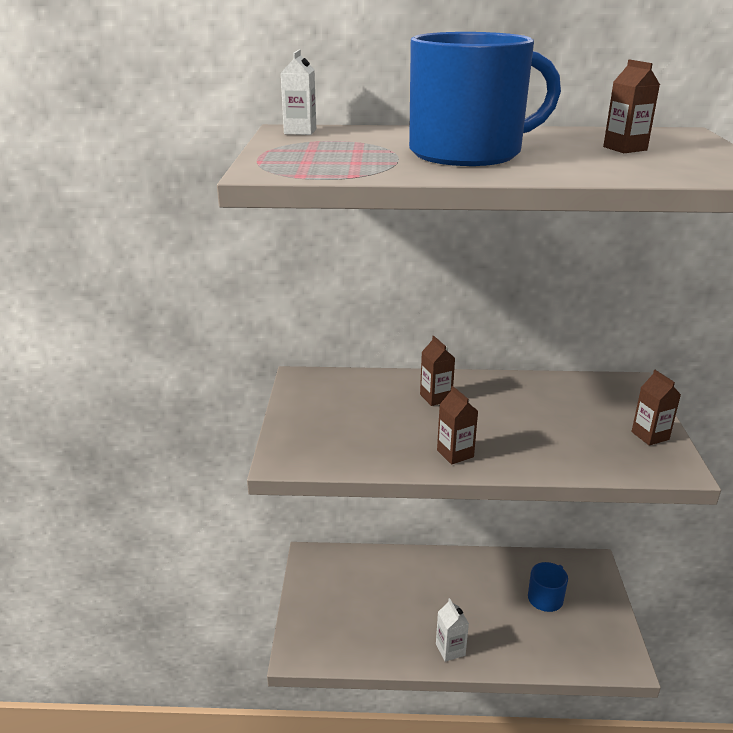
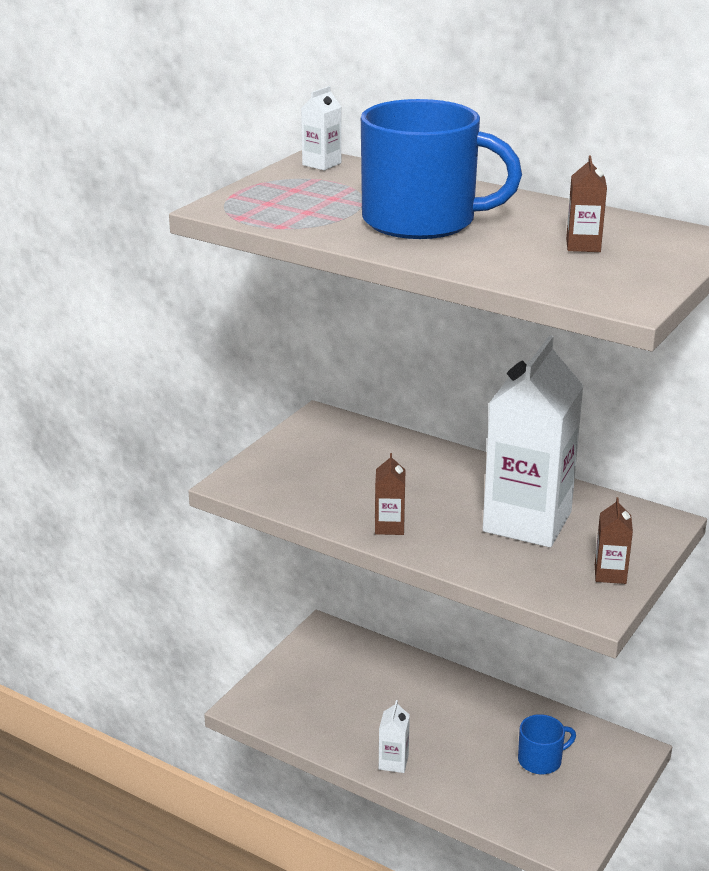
camera: 30 degrees right, 0 degrees up
brown carton [420,336,455,406] -> none
none -> white carton [483,335,584,547]

